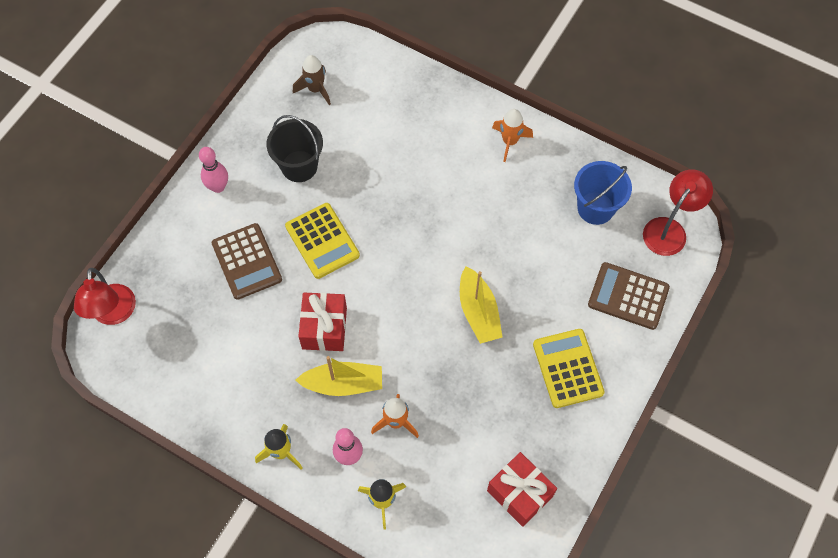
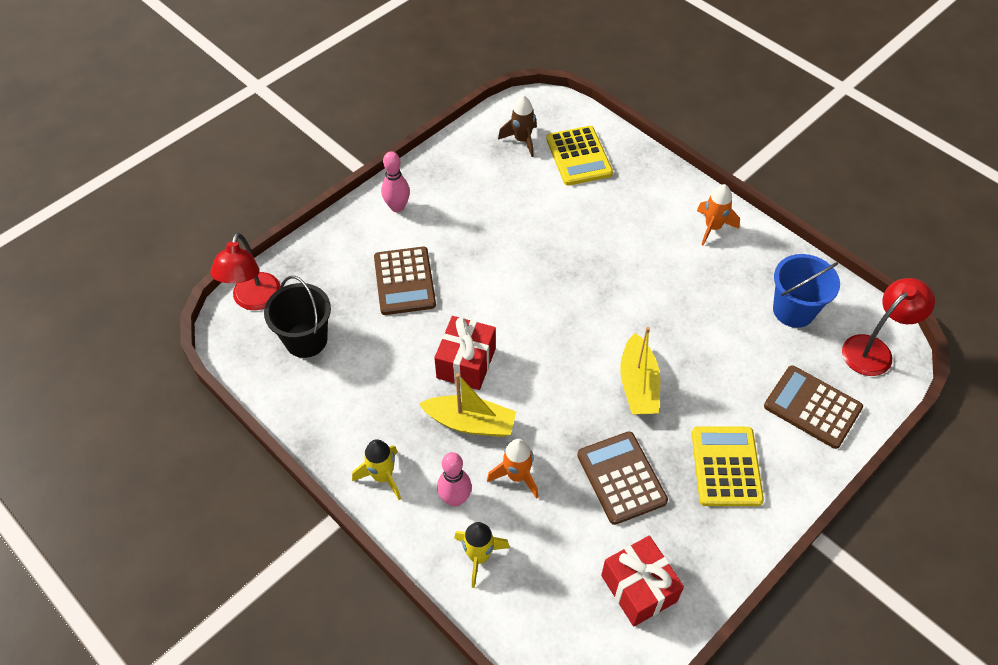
camera: 15 degrees right, 10 degrees down
black bucket [266,115,323,182] -> black bucket moved to [264,276,331,358]
yellow calculator [285,203,360,279] -> yellow calculator moved to [546,126,613,186]
none -> brown calculator [577,431,668,525]

